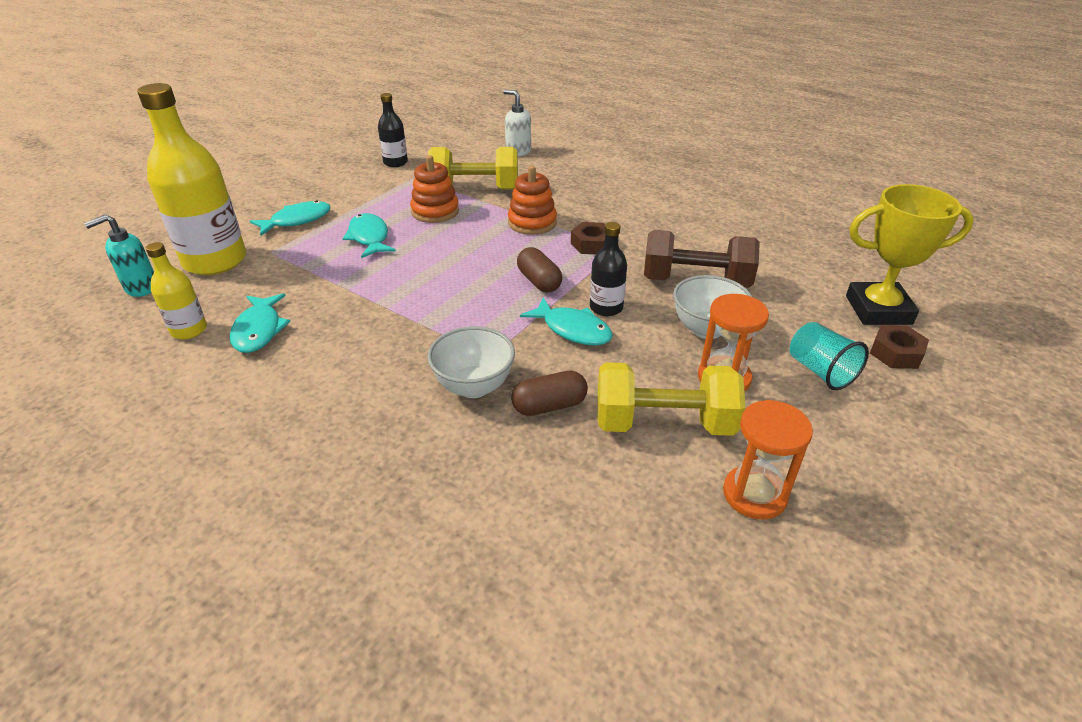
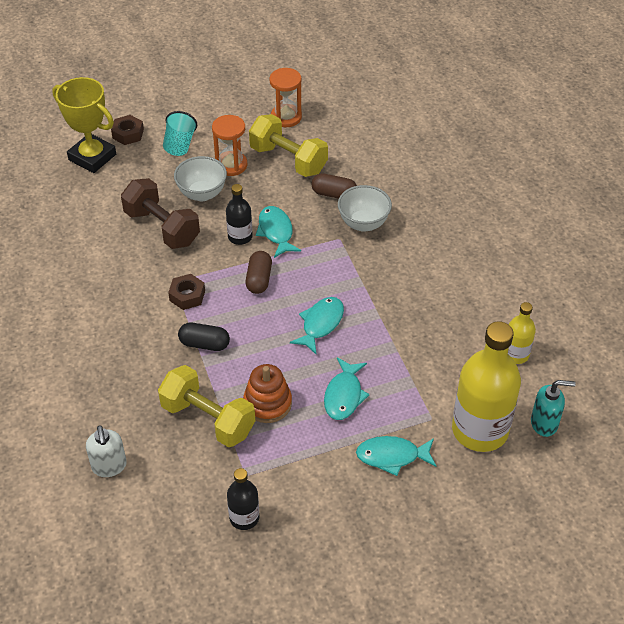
camera: 145 degrees left, 10 degrees up
turquoise fish [230,293,291,353] -> turquoise fish moved to [290,297,344,355]
orange stacking toy [508,166,557,235] -> black capsule [178,323,230,351]

